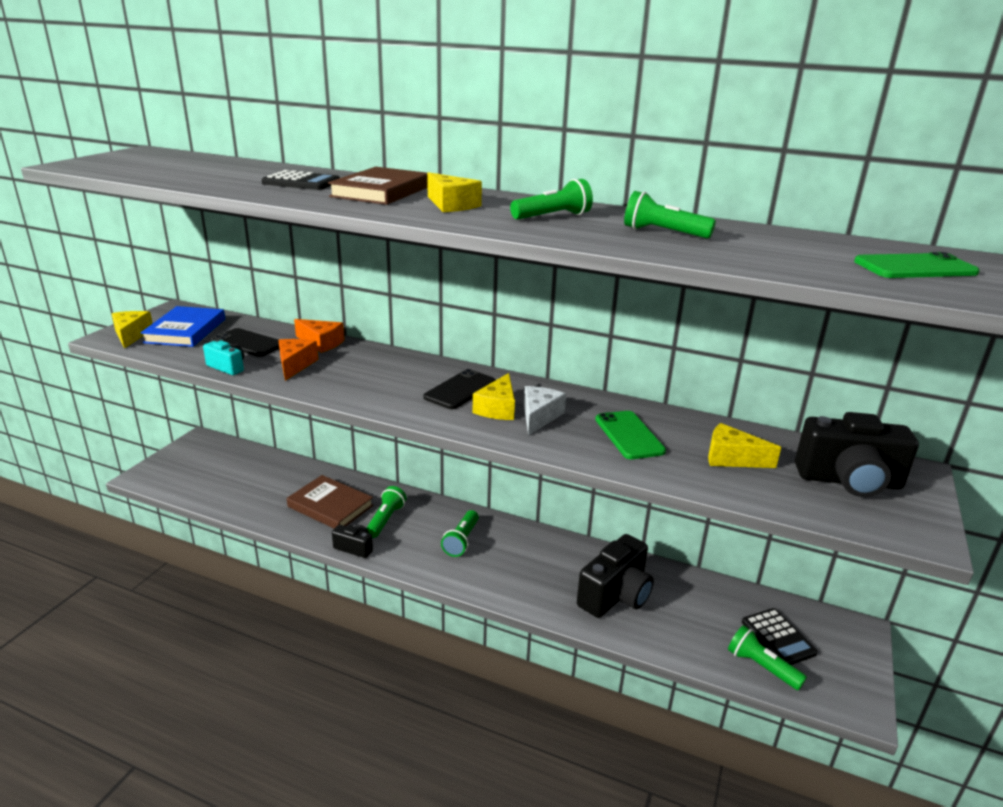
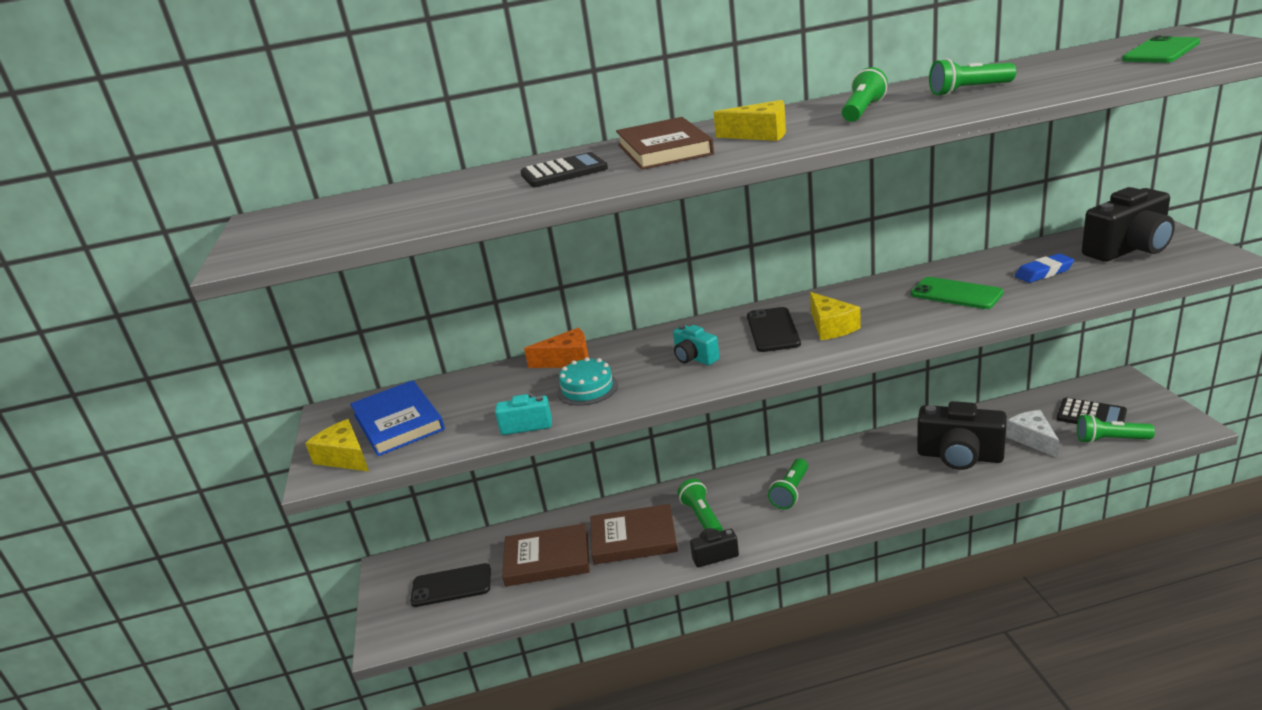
camera: 30 degrees left, 0 degrees up
black phone [212,328,279,357] -> black phone moved to [410,563,491,607]
orange cheese [278,339,318,381] -> turquoise cake [557,357,618,406]
green flashlight [441,510,479,557] -> green flashlight turned 45 degrees clockwise [768,458,808,509]
white cheese [524,386,566,435] -> white cheese moved to [1006,410,1059,458]
black camera [577,534,654,618] -> black camera turned 105 degrees clockwise [917,401,1007,470]
yellow cheese [708,423,781,468] -> blue eraser [1015,253,1074,283]
none -> brown book [502,523,590,587]
none -> turquoise camera [673,325,719,365]

